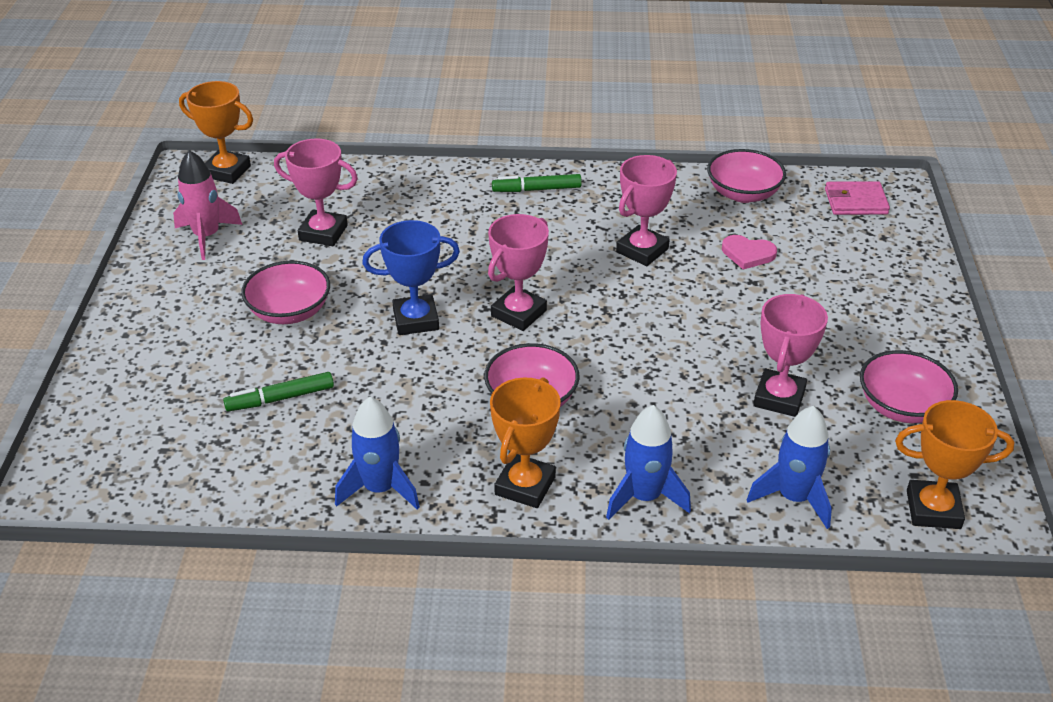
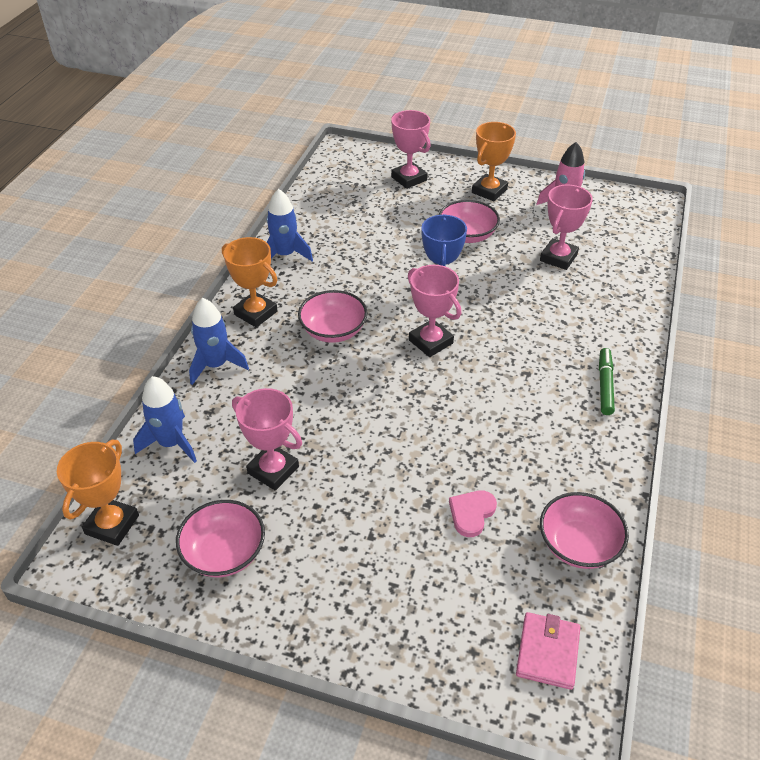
camera: 105 degrees right, 5 degrees up
orange trophy [179,81,253,184] -> orange trophy moved to [472,122,516,201]
green marker [223,372,334,412] -> none
pink trophy [616,155,677,266] -> pink trophy moved to [391,110,431,189]

